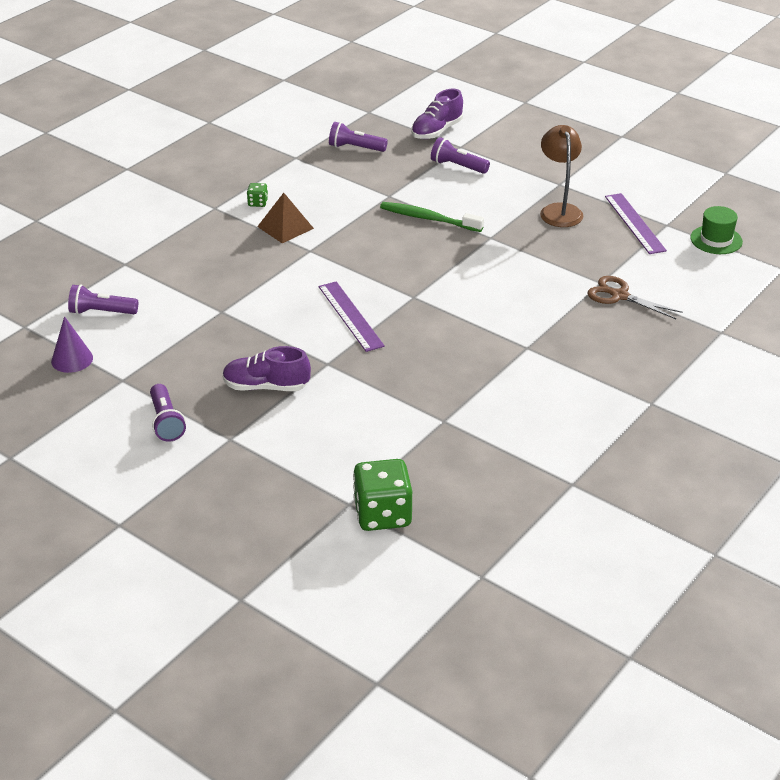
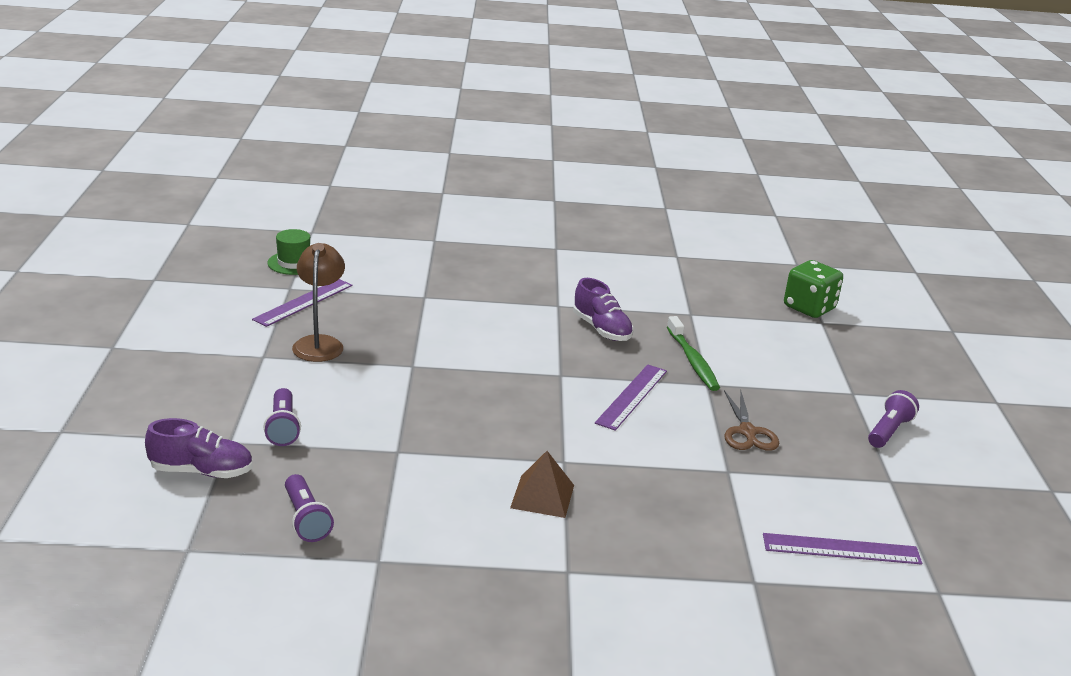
camera: 130 degrees left, 10 degrees down
purple cone [51,316,93,373] -> none
purple flashlight [68,284,138,315] -> purple ruler [763,533,922,565]
purple shoe [222,346,311,391] -> purple shoe moved to [573,278,634,341]
green dice [247,183,268,207] -> none
green toothbrush [380,202,484,232] -> green toothbrush moved to [667,316,720,391]
brown lamp [540,125,583,227] -> brown lamp turned 135 degrees clockwise [292,243,345,362]
brown scissors [587,276,683,319] -> brown scissors moved to [724,390,779,451]

